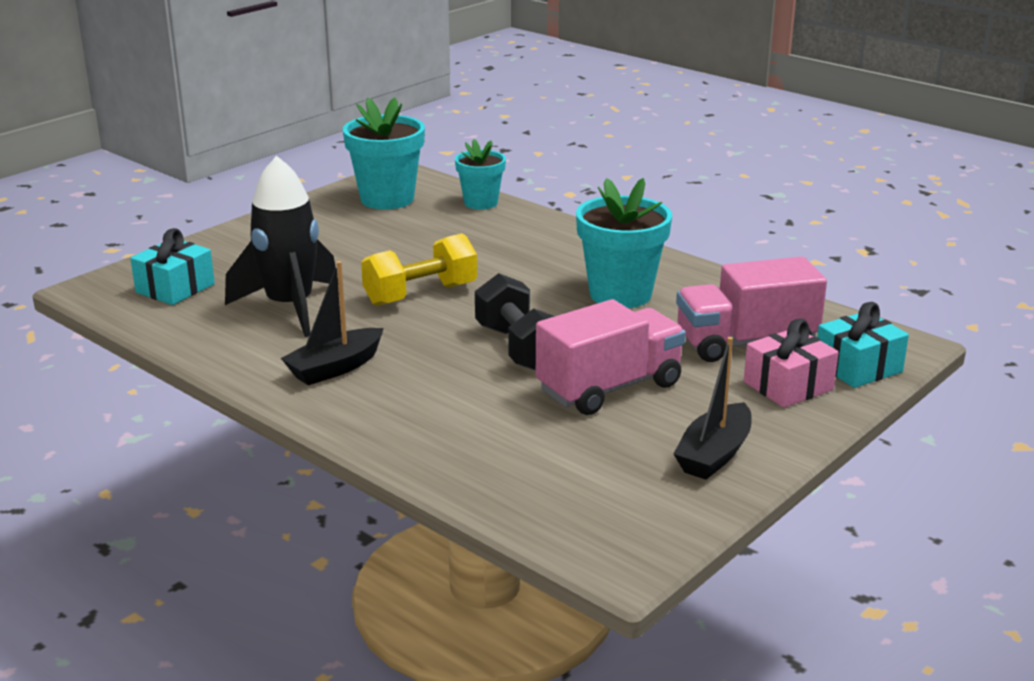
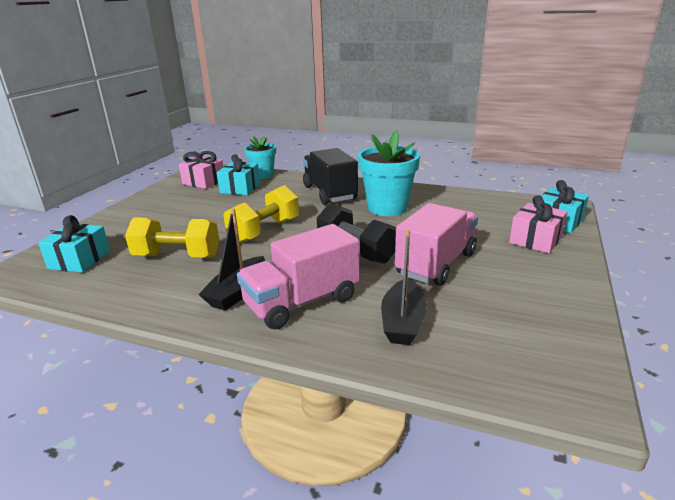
camera: 20 degrees left, 0 degrees up
black rocket [225,156,338,337] -> yellow dumbbell [125,217,219,258]
turquoise flower pot [343,98,425,210] -> pink gift [179,151,223,189]
black boat [673,337,752,480] -> black boat moved to [381,229,427,345]
pink truck [676,257,827,362] -> pink truck moved to [237,224,360,330]
none -> turquoise gift [217,154,260,195]
none -> black truck [303,148,358,205]

